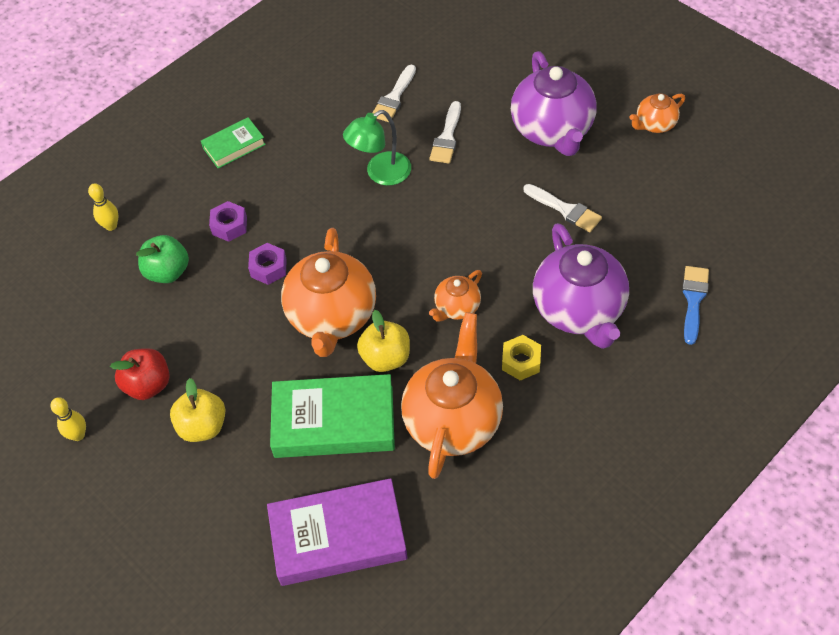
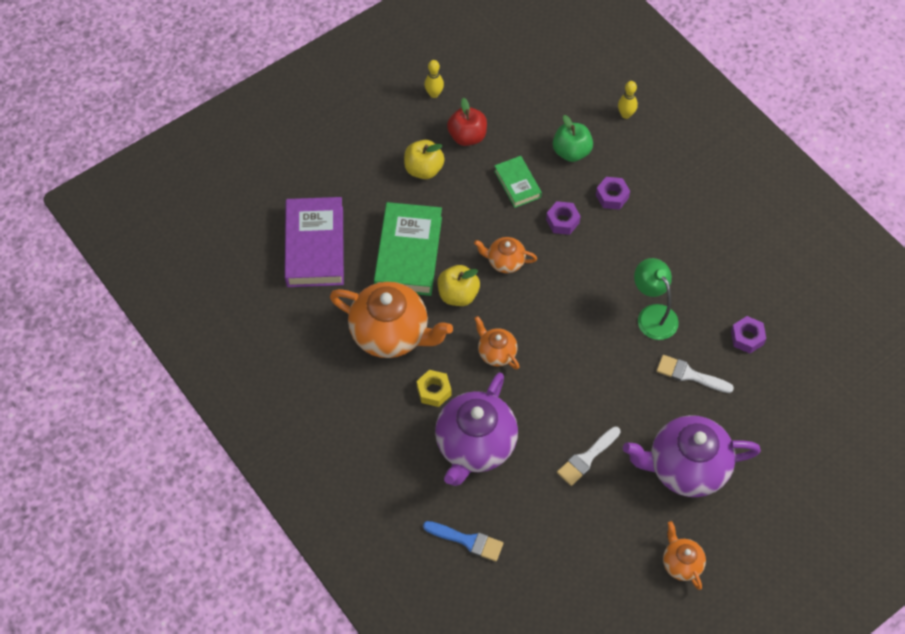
camera: 95 degrees right, 5 degrees up
green book [201,117,266,168] -> green book moved to [494,156,542,208]
orange teapot [281,228,376,357] -> orange teapot [474,237,537,273], size x0.50
white brush [372,64,416,122] -> purple nut [731,316,766,353]
purple teapot [533,223,629,349] -> purple teapot turned 60 degrees counterclockwise [435,372,518,486]

